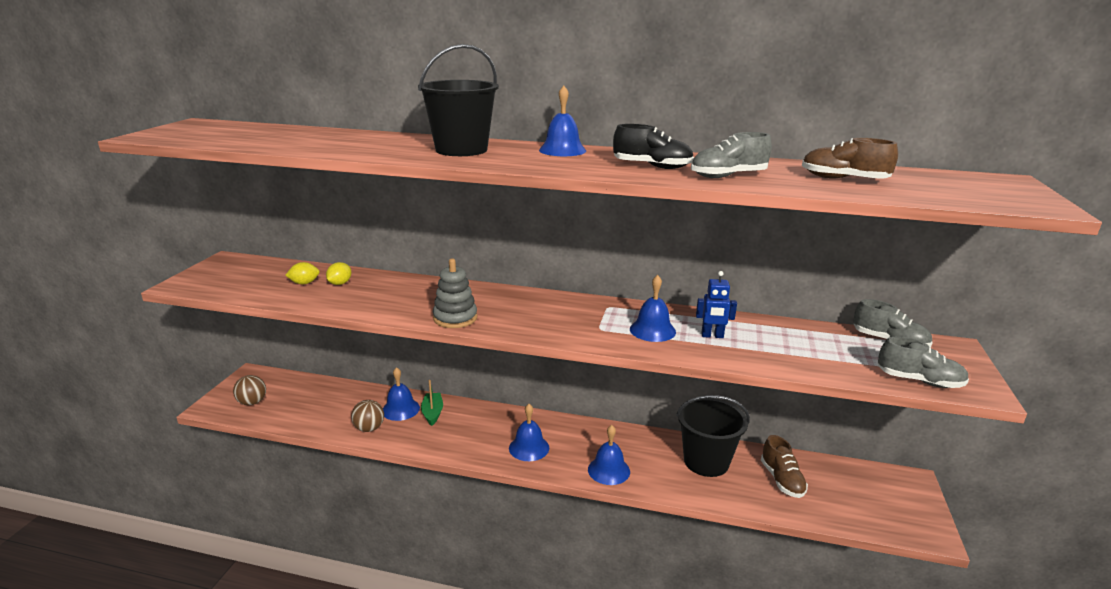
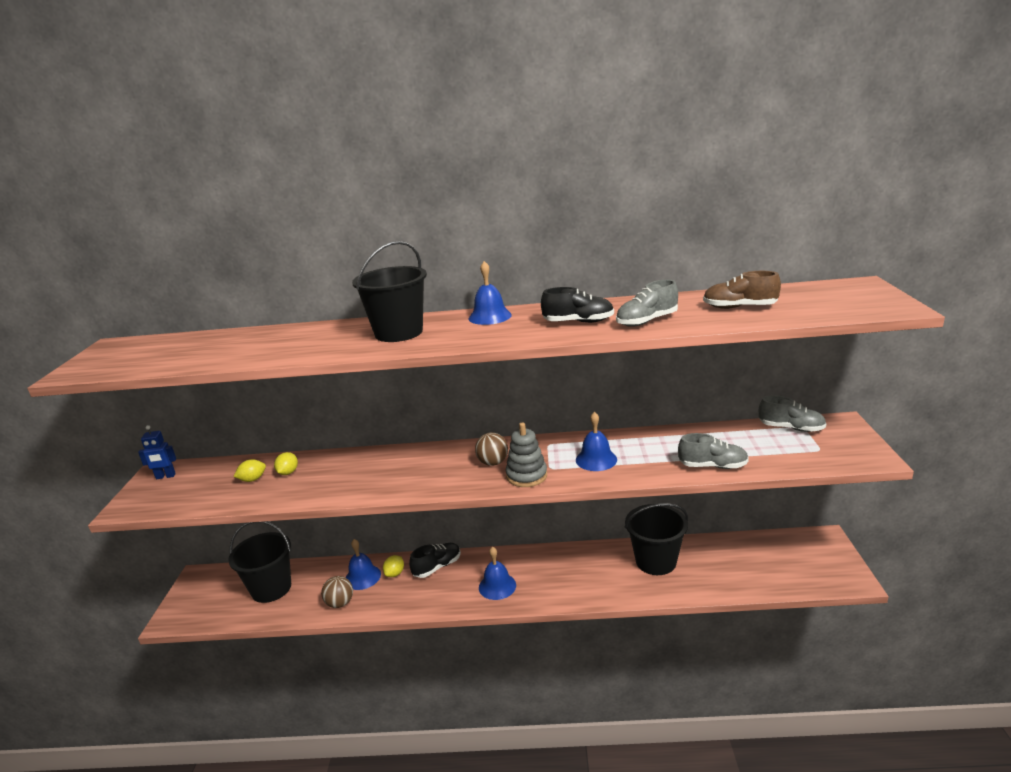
camera: 10 degrees left, 0 degrees up
brown ball [233,375,266,405] -> brown ball moved to [475,433,508,466]
green boat [421,380,443,426] -> yellow lemon [383,555,404,577]
grey stacking toy [433,258,478,328] -> grey stacking toy moved to [506,422,547,487]
blue bell [588,425,630,485] -> none
blue robot [696,271,737,338] -> blue robot moved to [138,425,176,479]
brown shoe [761,435,808,498] -> none
grey shoe [878,337,969,388] -> grey shoe moved to [678,433,749,469]
none -> black bucket [228,521,291,603]
none -> black shoe [409,543,461,578]

